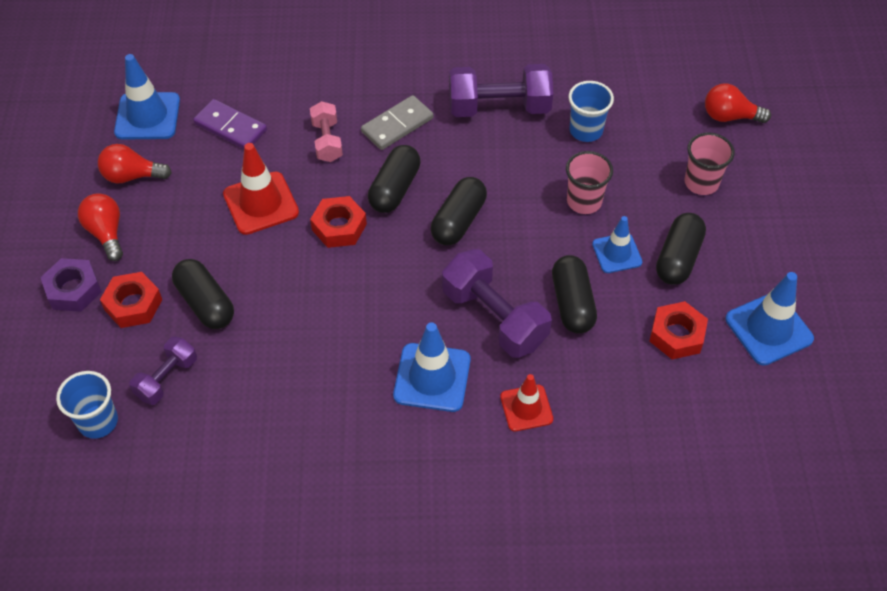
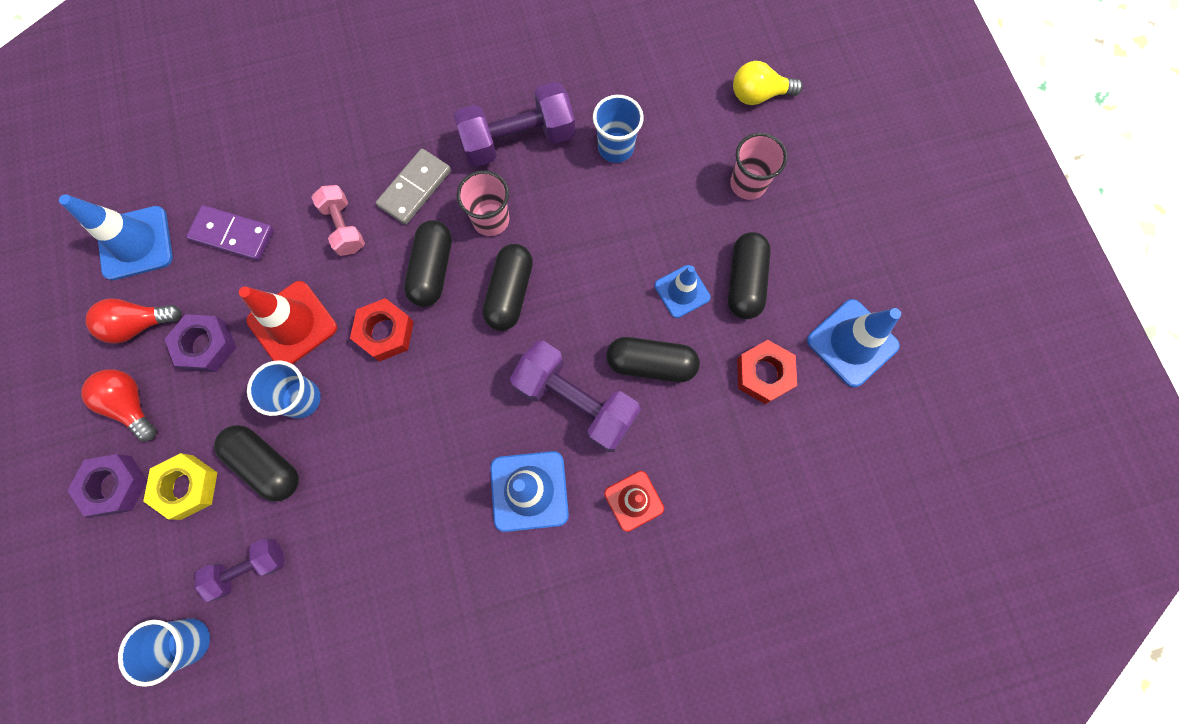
camera: 15 degrees left, 20 degrees up
red nut [100,272,162,328] -> yellow nut [143,453,217,520]
purple dumbbell [129,336,197,405] -> purple dumbbell turned 45 degrees clockwise [195,539,284,602]
black capsule [552,255,597,334] -> black capsule turned 60 degrees counterclockwise [606,337,700,382]
pink cup [566,151,613,214] -> pink cup moved to [457,170,510,236]
red light bulb [705,84,771,123] -> yellow light bulb [733,61,803,105]
none -> purple nut [165,314,236,372]
none -> blue cup [247,361,321,419]

